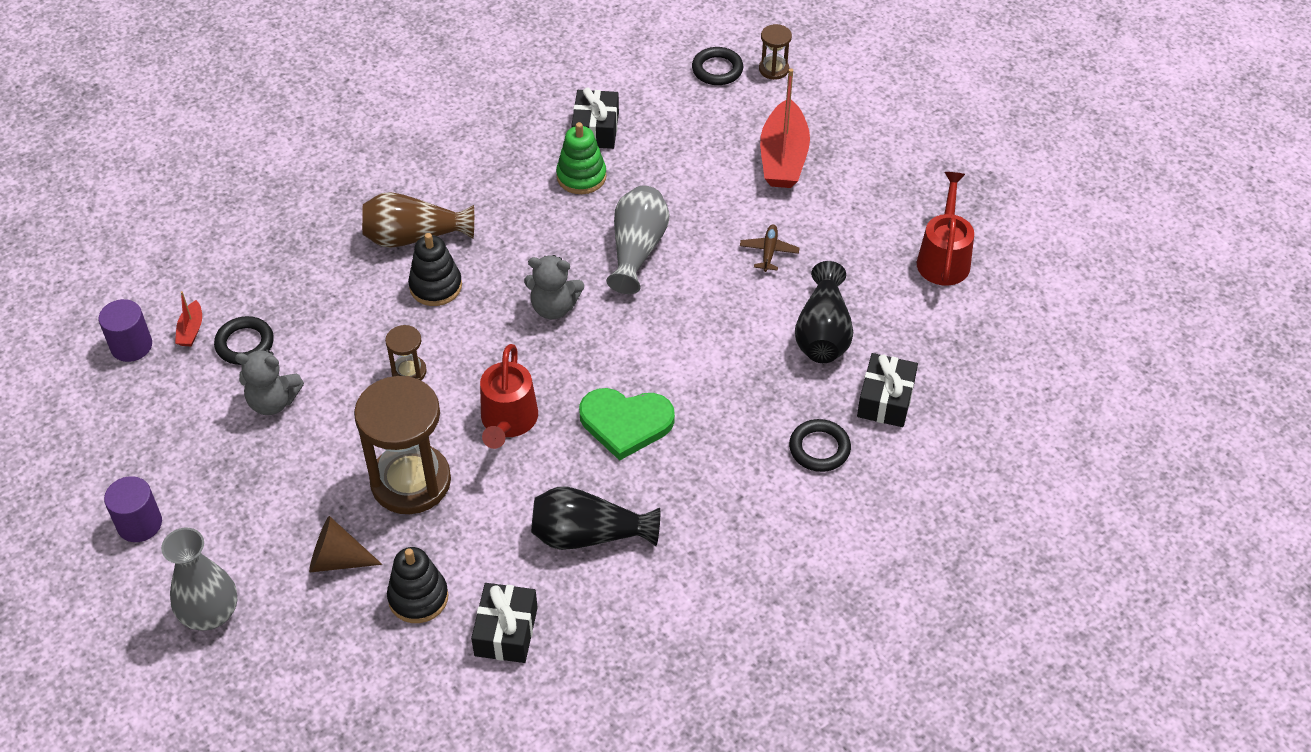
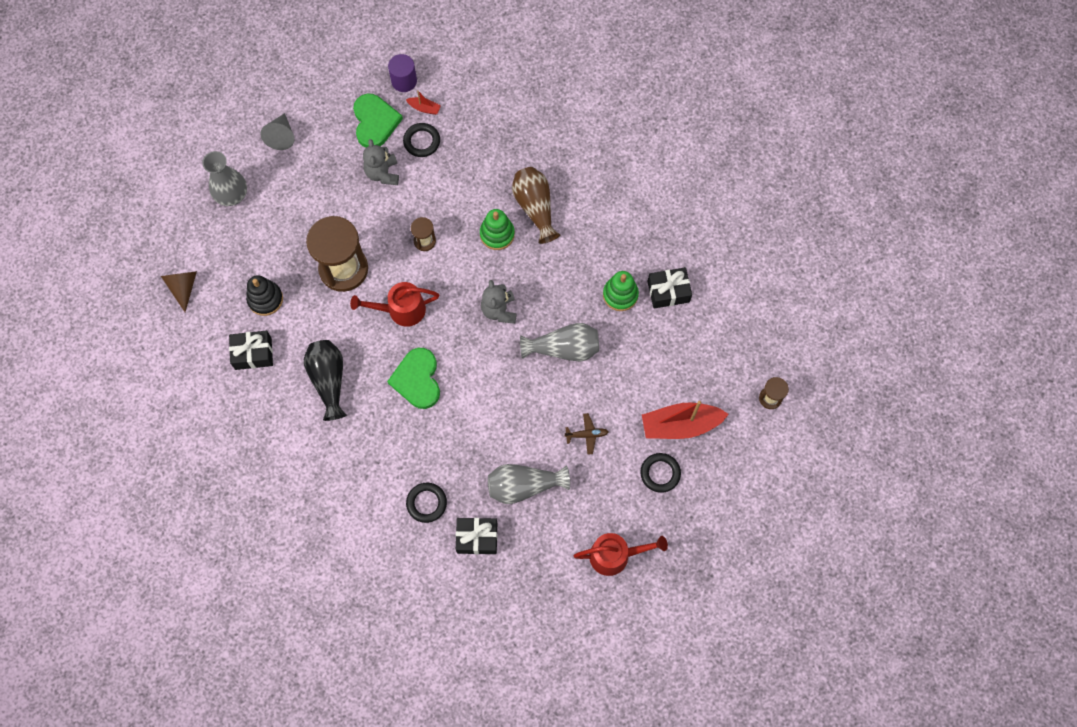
camera: 75 degrees right, 20 degrees up
purple cylinder [104,476,162,542] -> grey cone [260,113,295,150]
red boat [175,291,202,346] -> red boat turned 150 degrees counterclockwise [406,90,441,115]
brown cone [309,516,382,572] -> brown cone moved to [161,271,197,312]
black stacking toy [408,233,462,306] -> green stacking toy [480,209,515,250]
black ring [692,47,743,85] -> black ring moved to [640,453,681,493]
black vase [795,261,853,363] -> grey vase [488,464,570,504]
none -> green heart [353,94,403,148]

